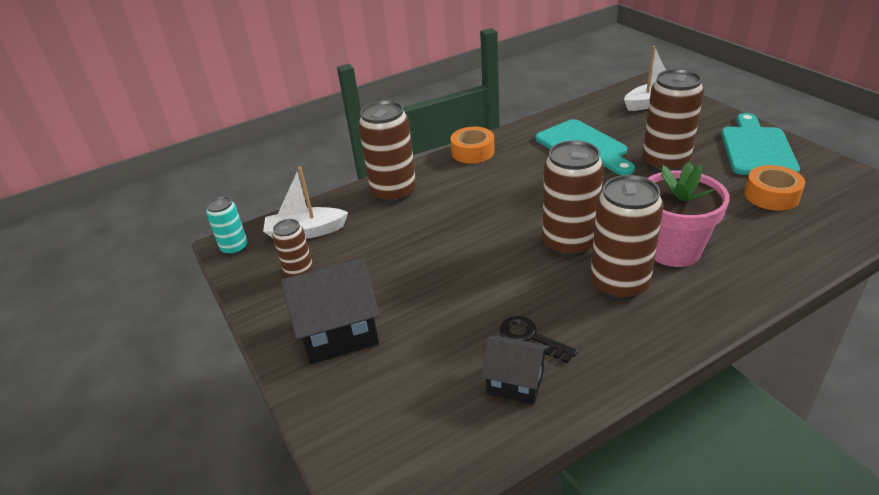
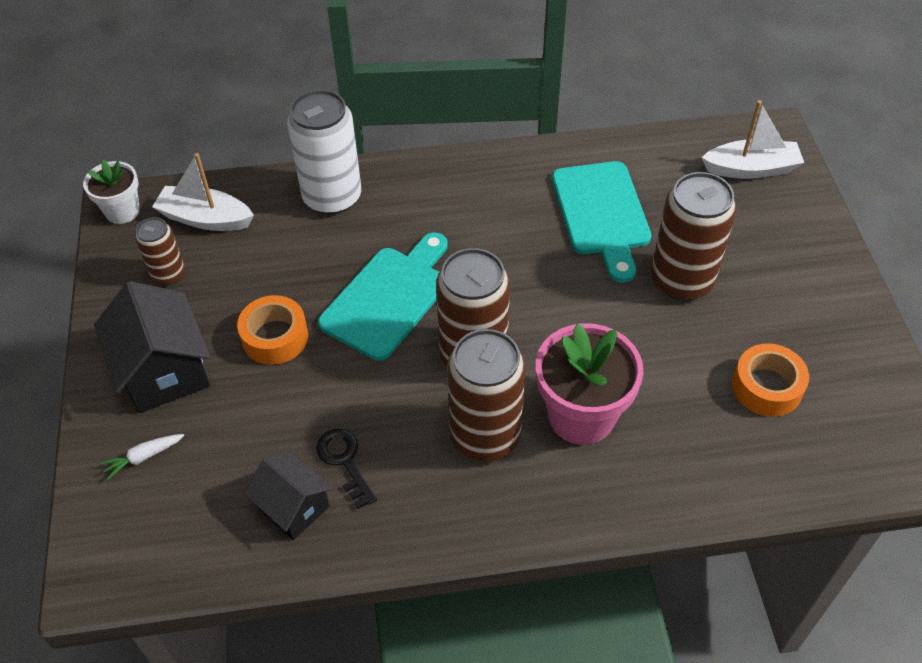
camera: 20 degrees right, 15 degrees up
turquoise can [206,197,248,255] -> white flower pot [83,160,140,224]
black house [281,258,379,364] -> black house turned 60 degrees clockwise [94,281,210,413]
brown can [358,101,416,203] -> white can [287,90,361,215]
orange tape [450,127,495,164] -> orange tape moved to [237,295,308,365]
turquoise cutting board [721,113,800,175] -> turquoise cutting board moved to [318,233,448,361]
none -> white carrot [100,434,184,480]

